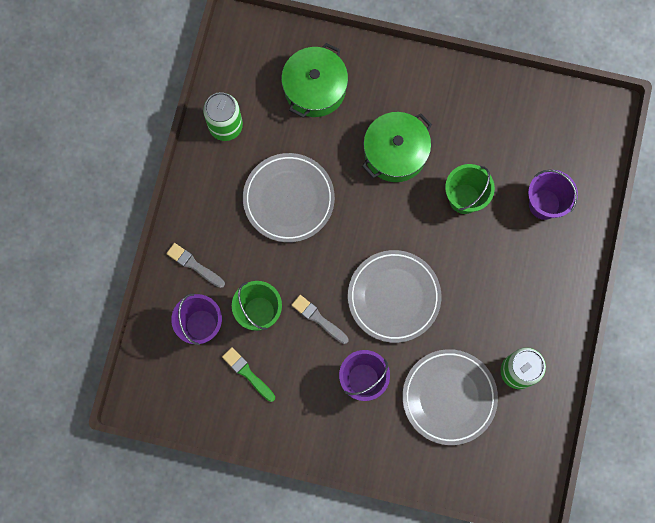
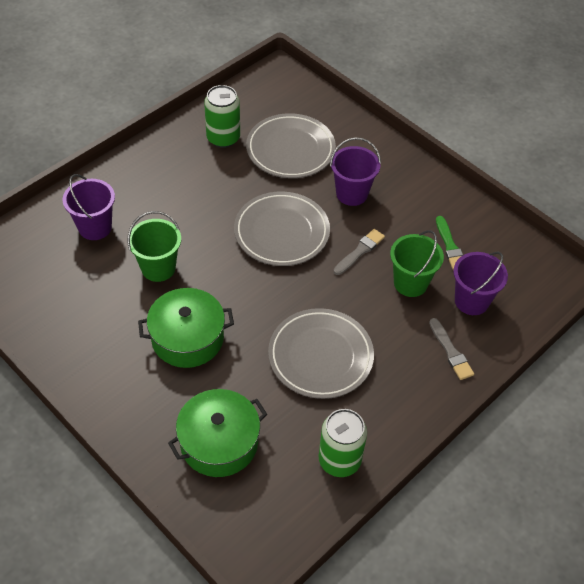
camera: 150 degrees left, 25 degrees down
grey brush [291,295,348,344] -> grey brush turned 120 degrees counterclockwise [334,229,385,275]

